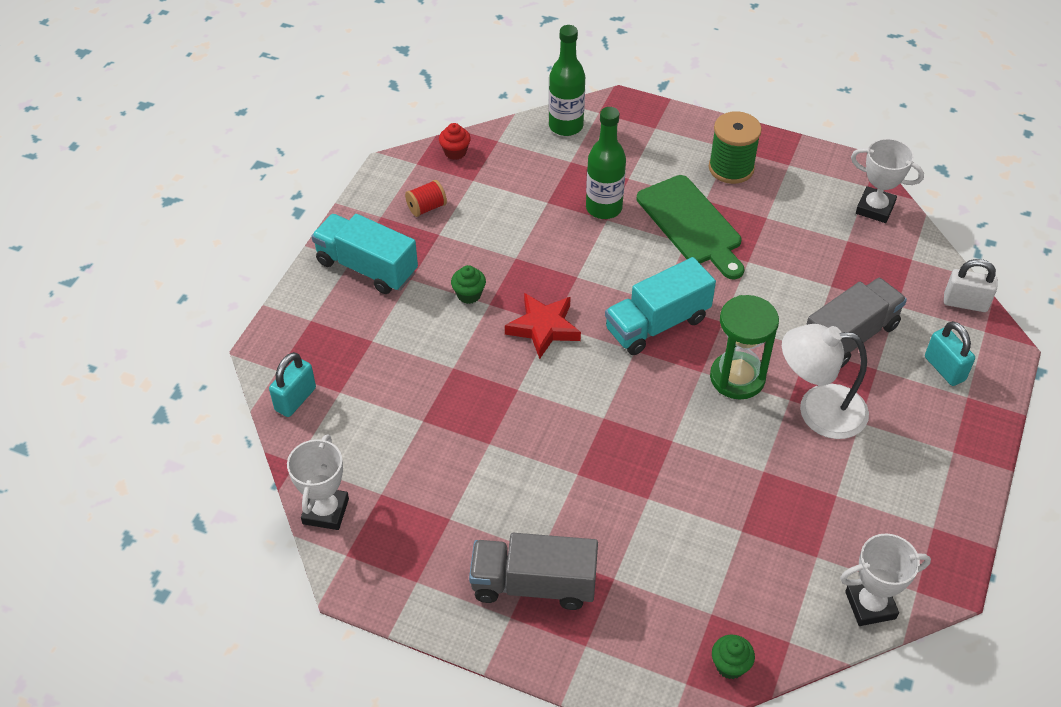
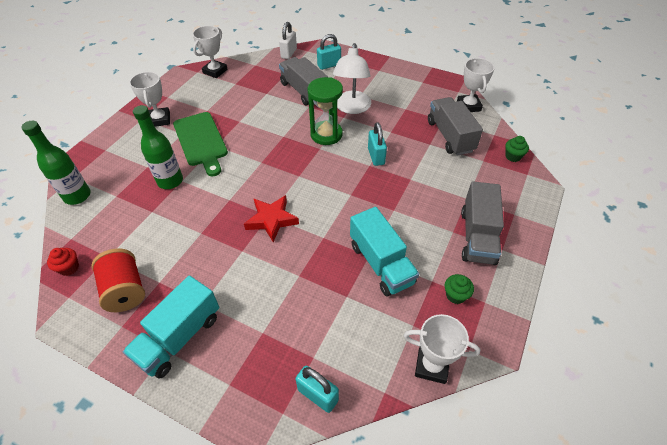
camera: 85 degrees left, 0 degrees up
red spool [405,180,447,217] -> red spool [91,248,145,312], size x1.73
green cupcake [451,265,486,304] -> green cupcake moved to [445,274,474,304]
turquoise truck [605,257,716,355] -> turquoise truck moved to [350,207,419,296]
green cutting board [637,175,744,280] -> green cutting board turned 90 degrees clockwise [173,112,228,176]
green spool [709,111,762,184] -> white trophy [129,72,170,127]
none -> turquoise padlock [368,122,387,166]
none -> grey truck [428,97,483,156]

